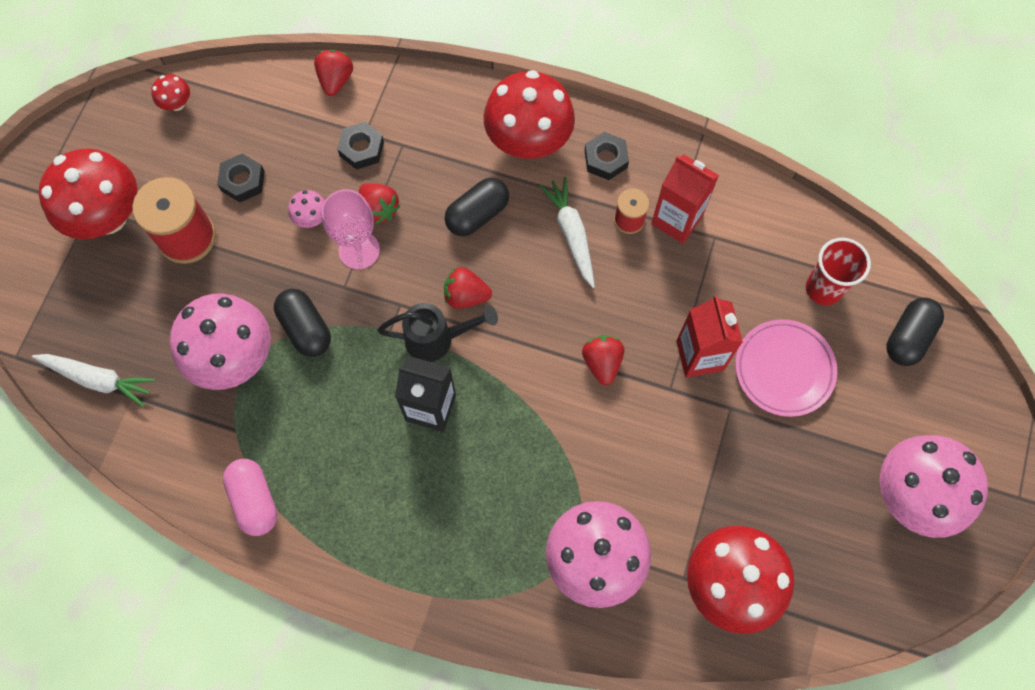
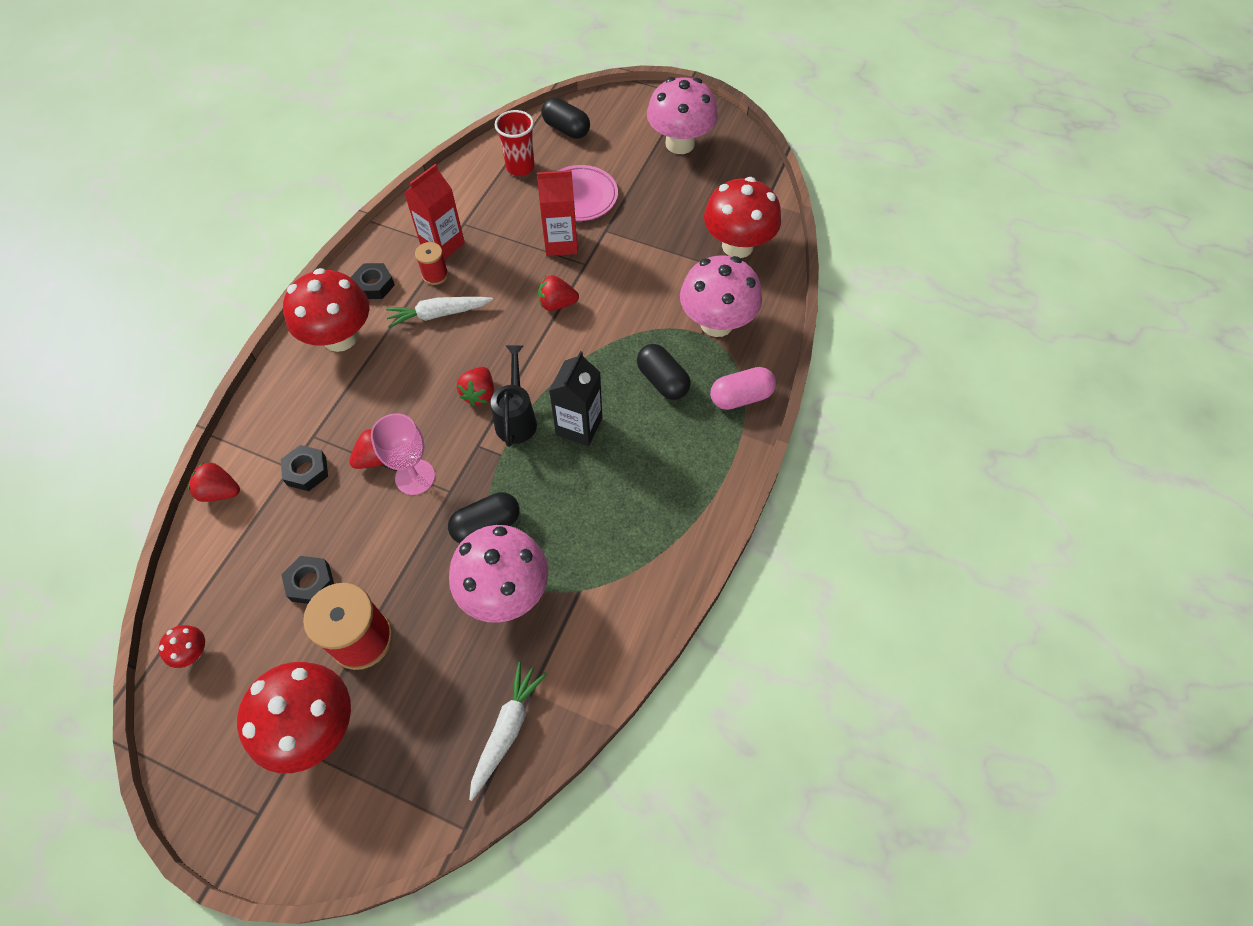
camera: 85 degrees left, 10 degrees down
pink capsule [223,459,277,536] -> pink capsule moved to [710,367,776,410]
pink mushroom [288,190,325,228] -> none
black capsule [444,178,509,236] -> black capsule moved to [637,344,691,400]

